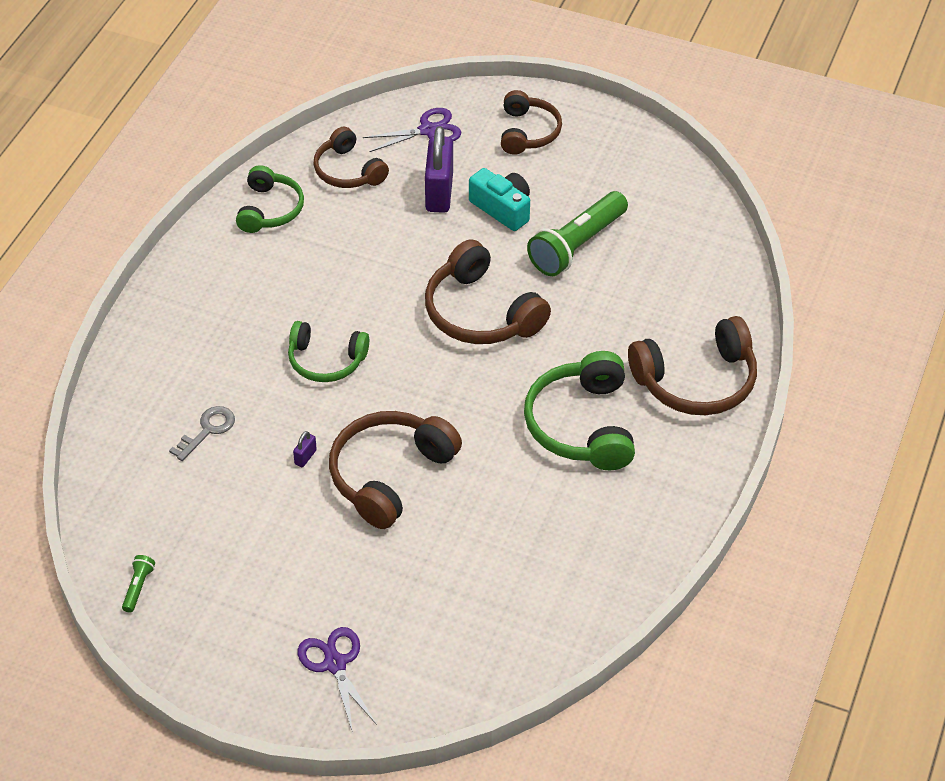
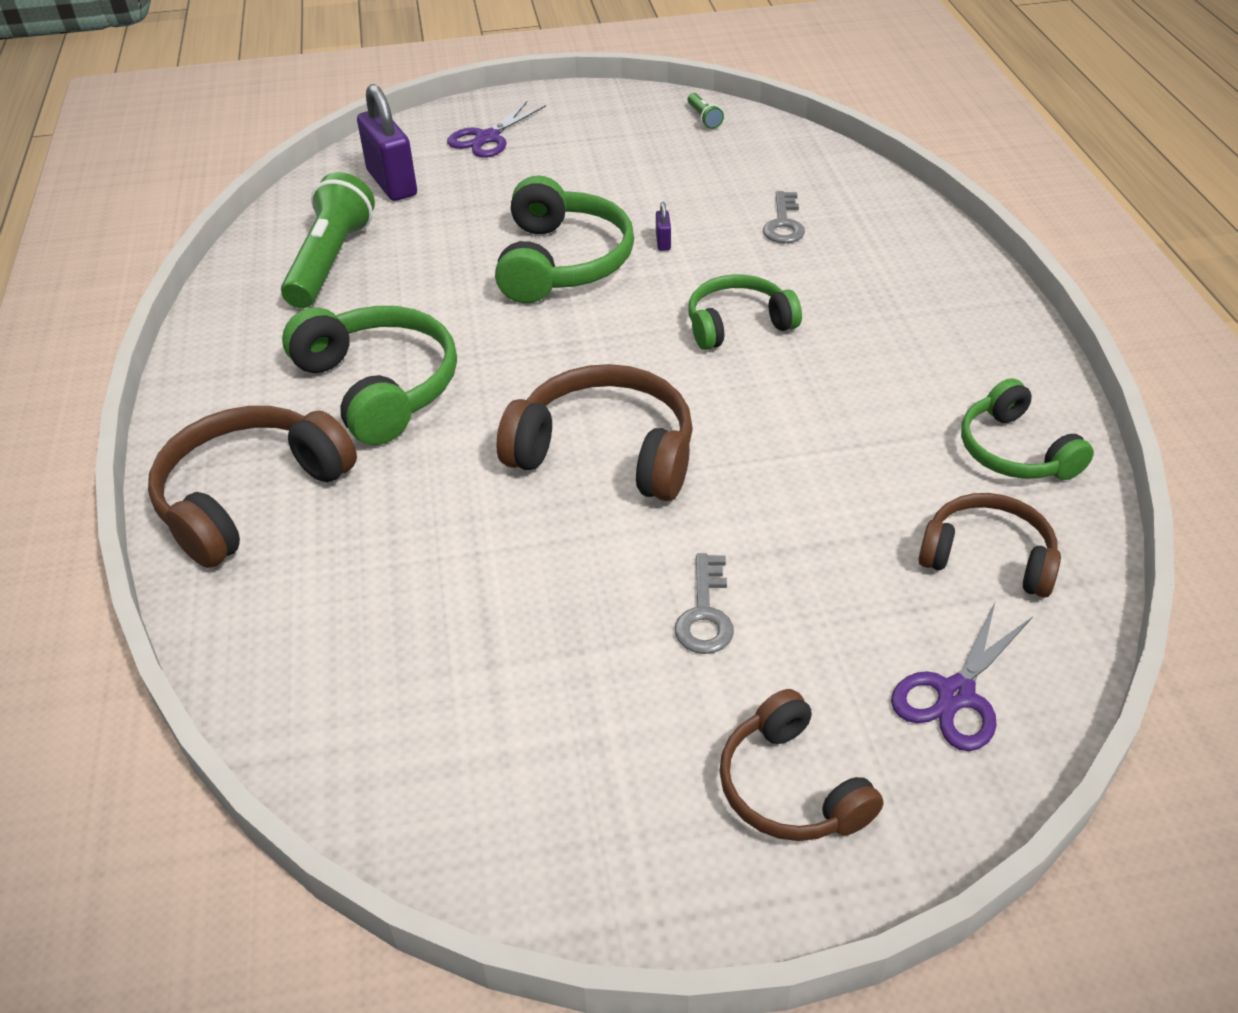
camera: 150 degrees right, 5 degrees down
purple scissors [298,627,377,730] -> purple scissors turned 90 degrees clockwise [447,101,546,158]
brown headphones [329,411,462,529] -> green headphones [495,176,634,303]
purple padlock [425,126,453,213] -> purple padlock moved to [357,84,417,201]
turquoise camera [469,168,530,231] -> grey key [675,553,734,654]
green flashlight [527,191,628,276] -> green flashlight moved to [281,172,375,308]

